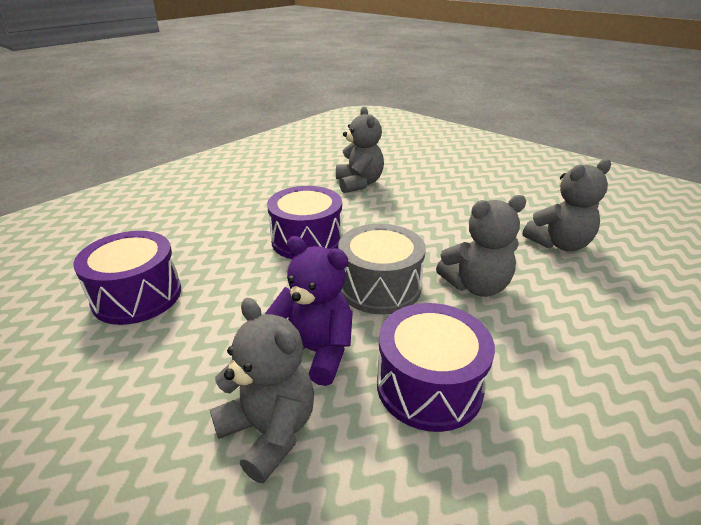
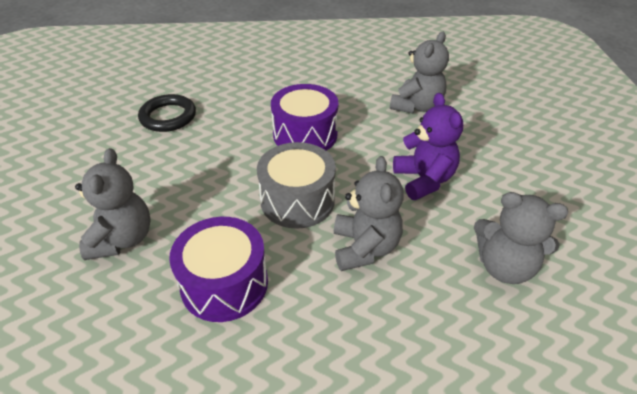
camera: 45 degrees right, 10 degrees up
purple drum [73,231,181,325] -> black ring [138,94,196,132]
purple teddy bear [265,236,353,386] -> purple teddy bear moved to [393,93,463,200]
grey teddy bear [436,195,526,297] -> grey teddy bear turned 120 degrees counterclockwise [334,156,404,271]

